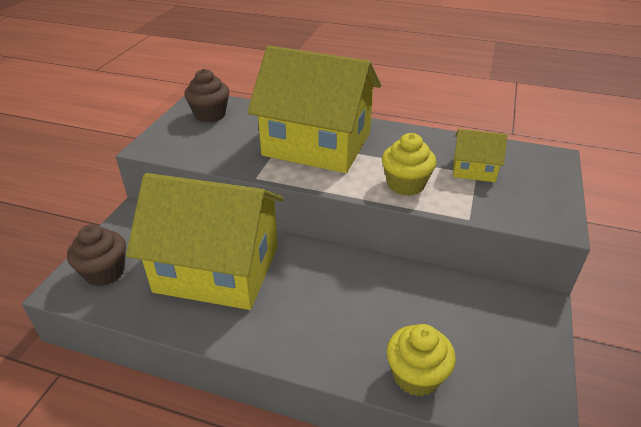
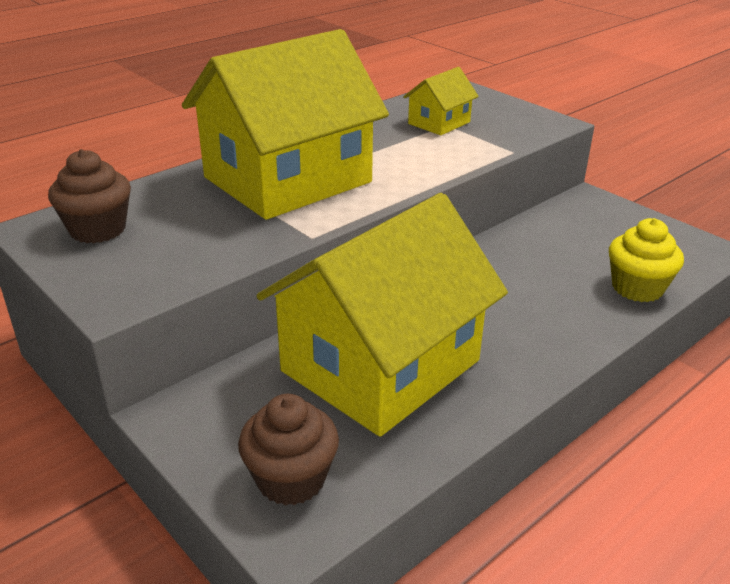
camera: 60 degrees left, 5 degrees down
yellow cupcake [382,133,436,196] -> none

